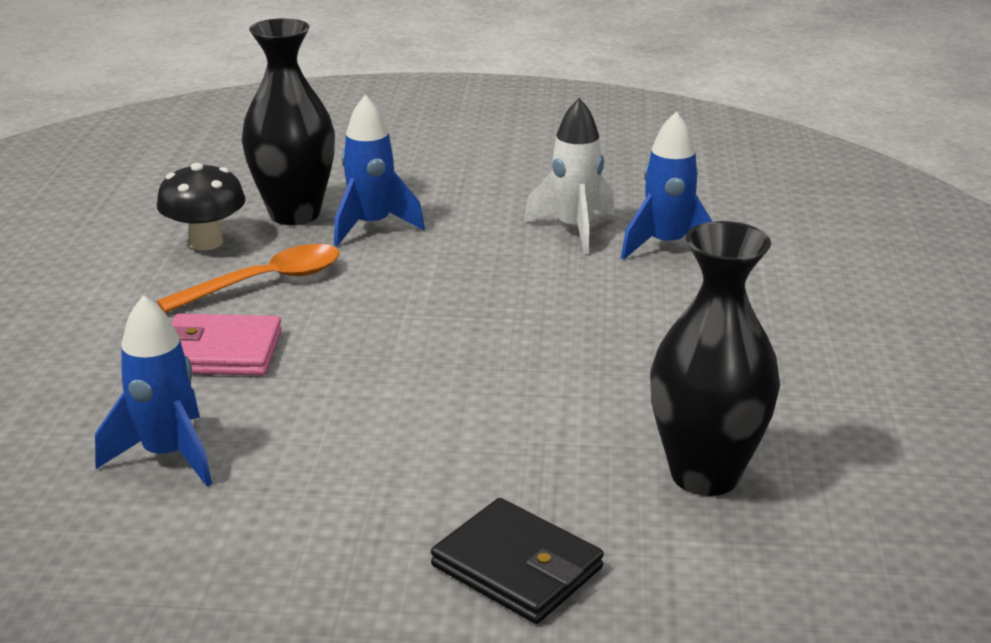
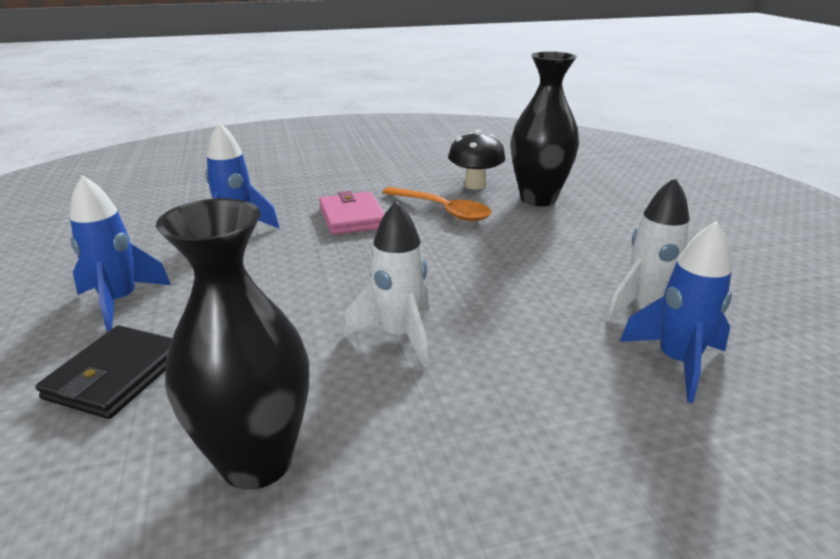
camera: 70 degrees right, 0 degrees up
blue rocket [334,95,425,247] -> blue rocket moved to [70,175,171,331]
none -> white rocket [344,201,429,368]

